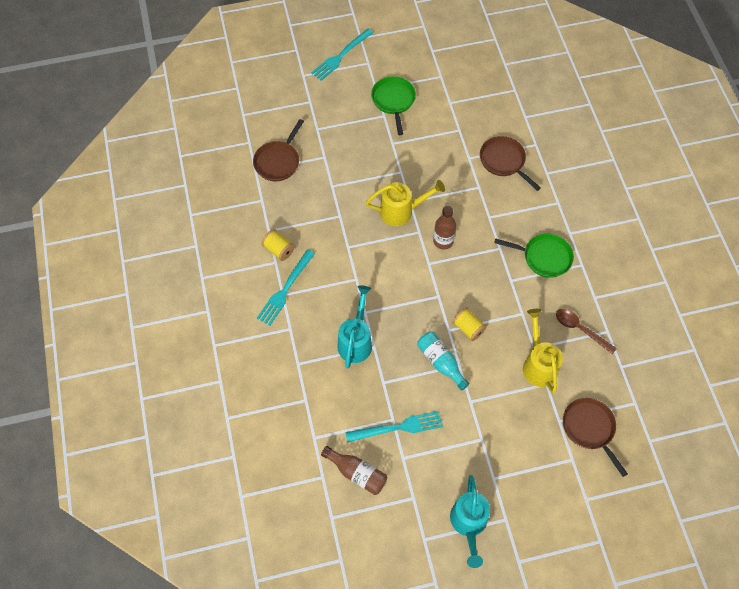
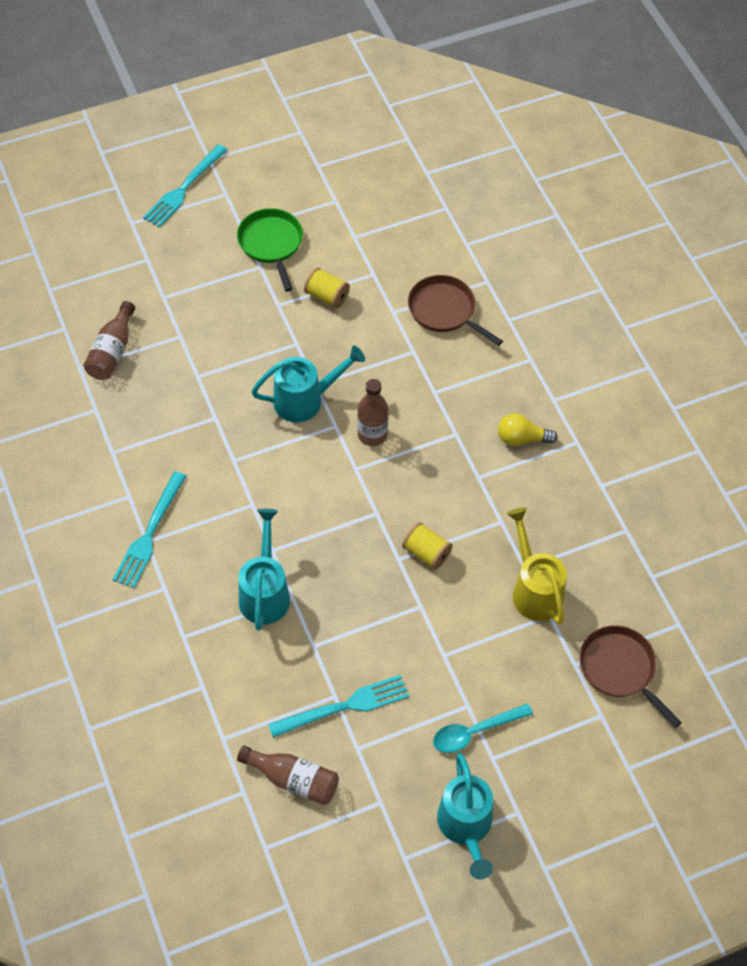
camera: 10 degrees left, 5 degrees down
brown pan [253,119,304,181] -> brown bottle [83,301,135,380]
yellow spool [261,229,295,261] -> yellow spool moved to [304,267,350,309]
yellow watering can [365,180,445,226] -> turquoise watering can [251,345,365,422]
turquoise bottle [417,331,469,391] -> none
green pan [494,234,574,278] -> yellow light bulb [498,413,558,446]
brown spoon [556,309,617,354] -> none
none -> turquoise spoon [433,703,533,753]

